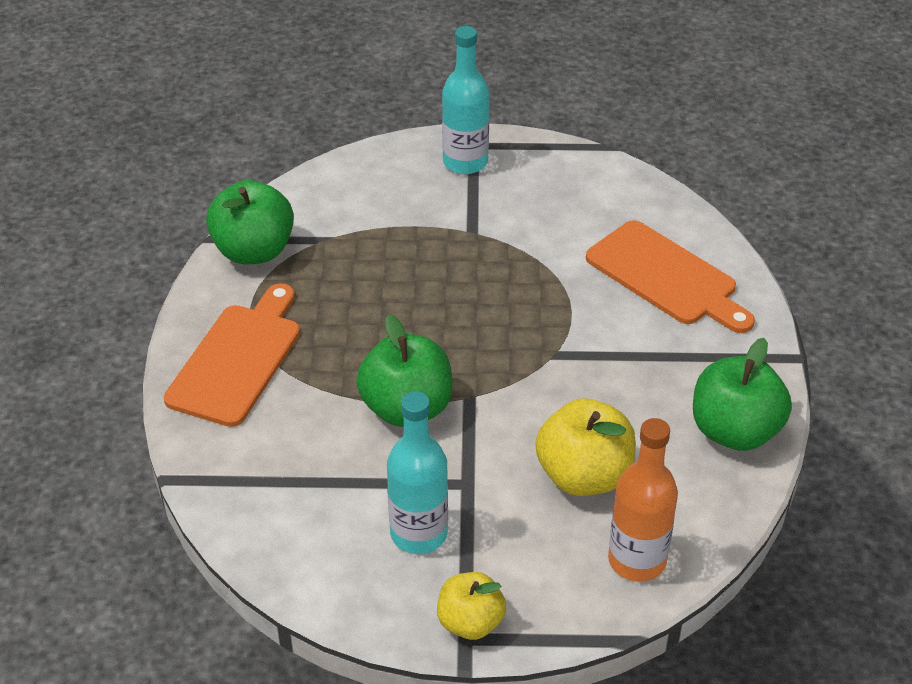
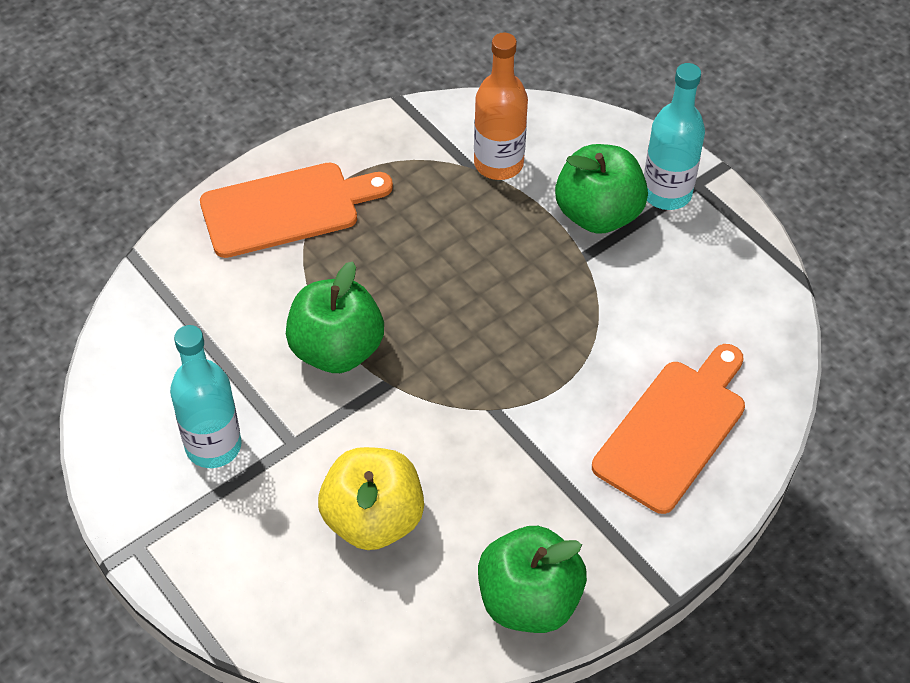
camera: 50 degrees right, 10 degrees up
green apple [206,180,294,264] -> green apple moved to [555,144,648,234]
yellow apple [437,572,506,640] -> none
orange cutting board [586,220,755,333] -> orange cutting board turned 150 degrees counterclockwise [592,344,745,514]
orange bottle [608,418,678,582] -> orange bottle moved to [474,33,528,180]

